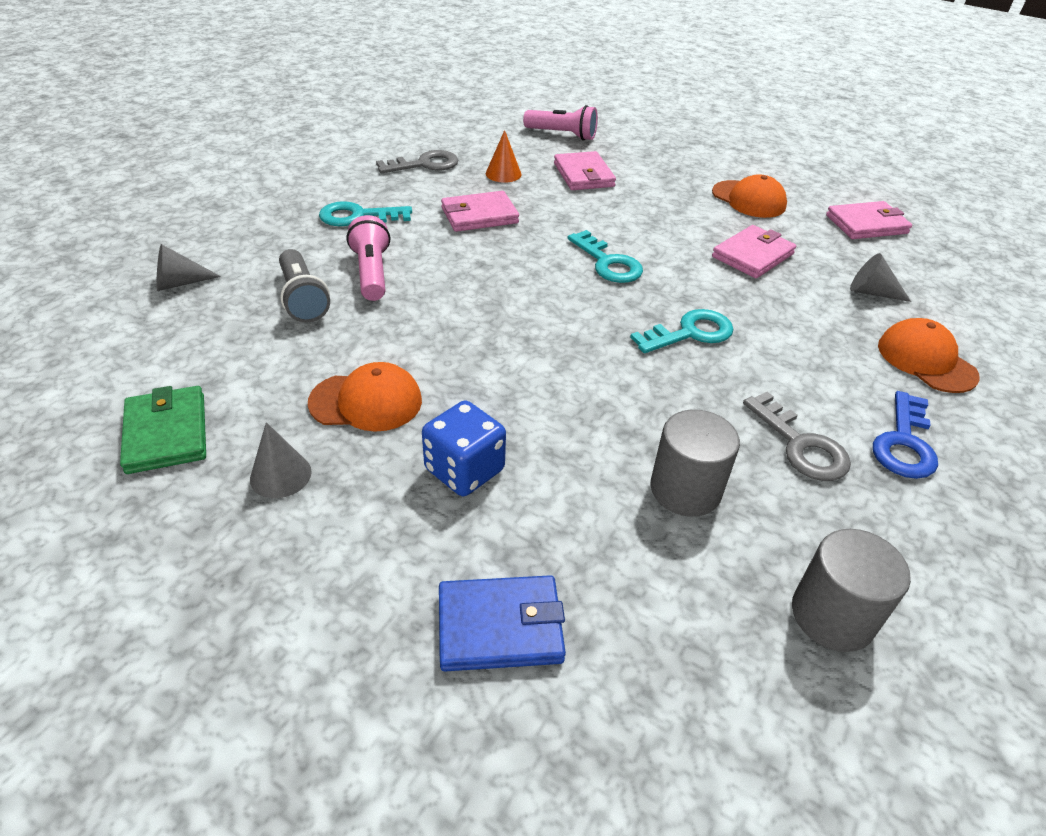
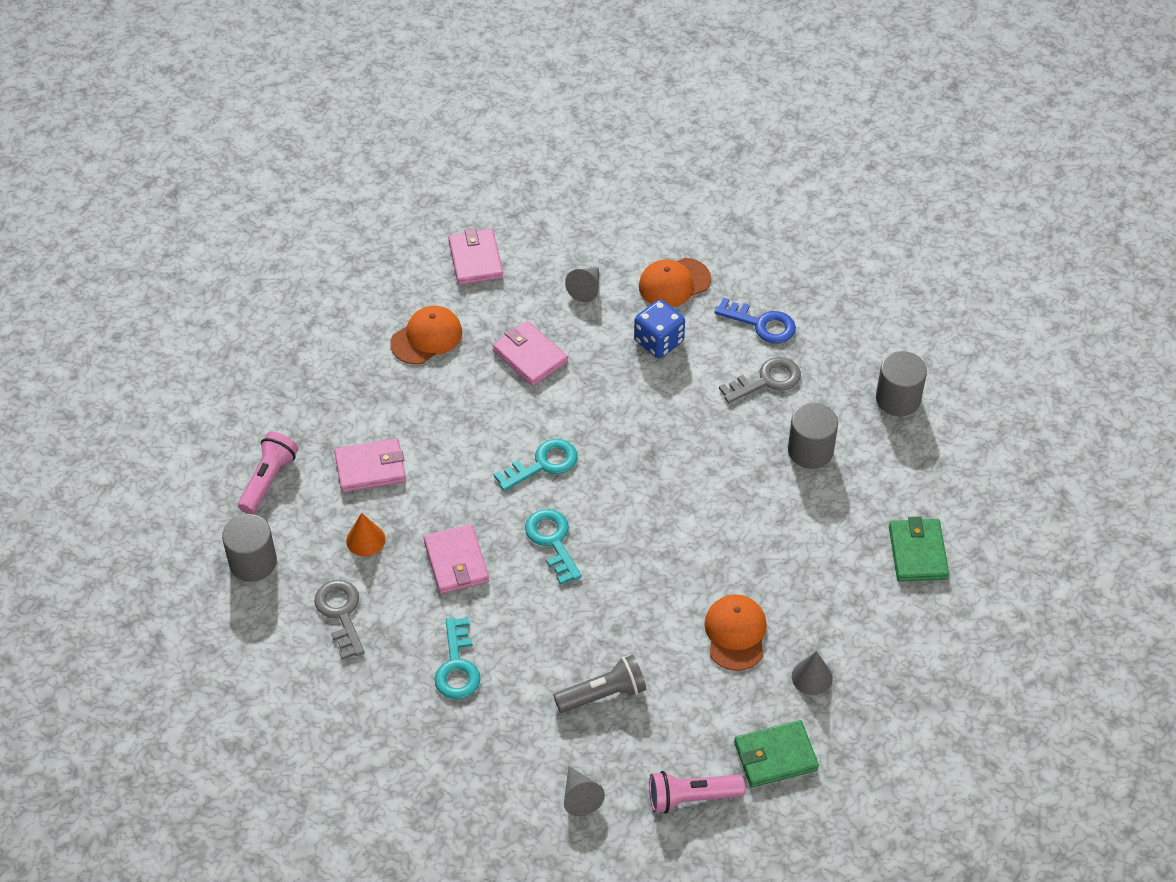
camera: 85 degrees left, 10 degrees up
pink flashlight [347,215,390,301] -> pink flashlight moved to [649,771,745,814]
blue dice [422,401,506,496] -> blue dice moved to [634,299,685,358]
blue wallet [439,575,566,672] -> green wallet [889,517,949,581]
turquoise key [630,309,734,353] -> turquoise key moved to [525,509,582,585]
none -> grey cylinder [222,514,277,582]

